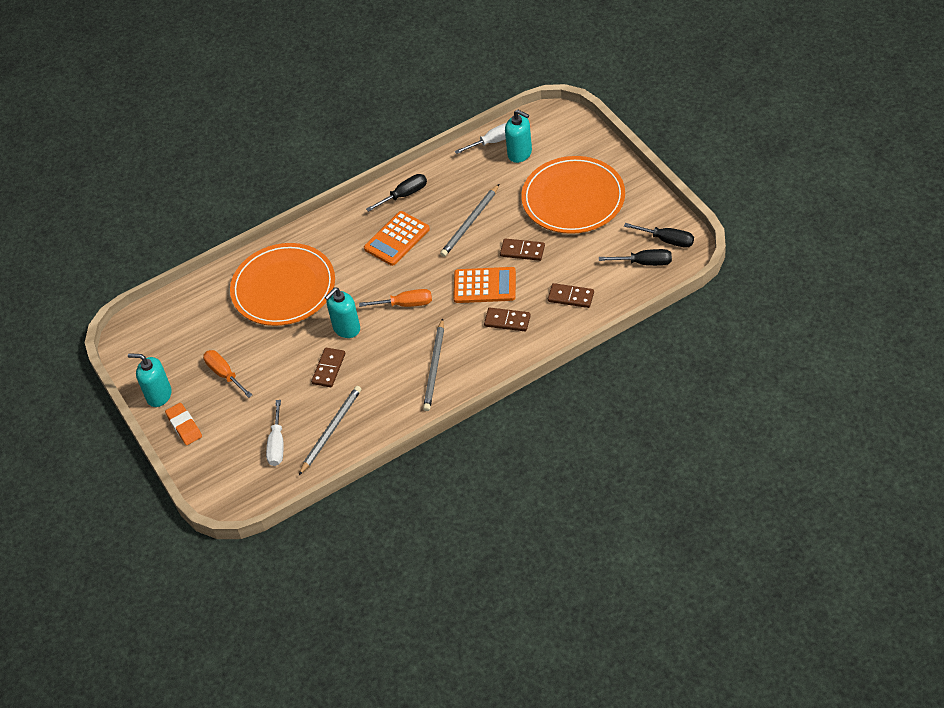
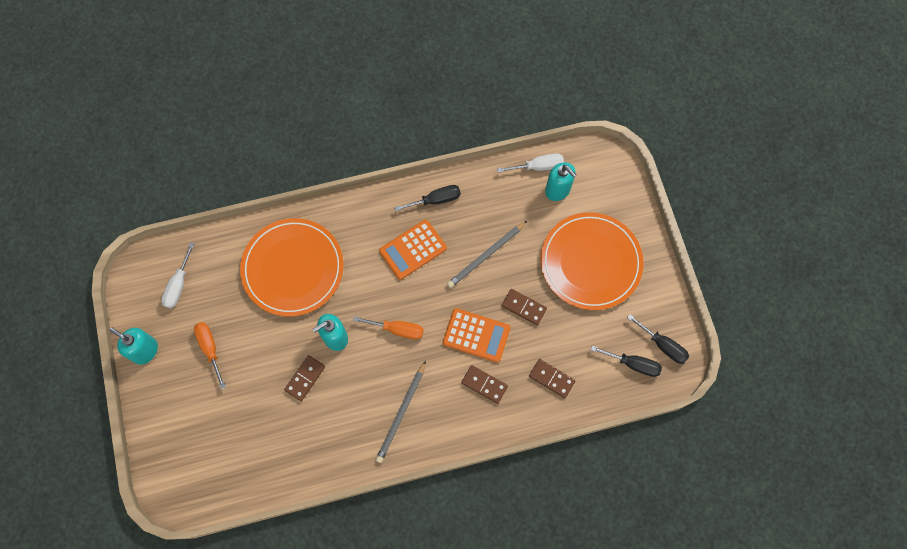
camera: 10 degrees right, 20 degrees up
orange eraser [165,403,202,445] -> none
white screwdriver [266,400,284,466] -> white screwdriver moved to [161,242,194,308]
grey pencil [299,386,361,475] -> none

